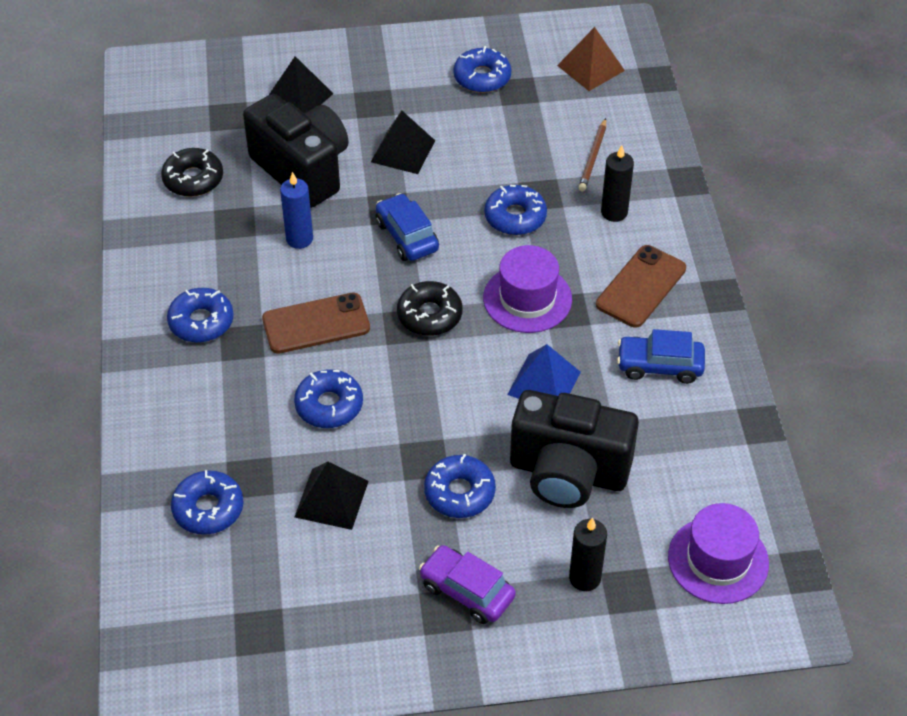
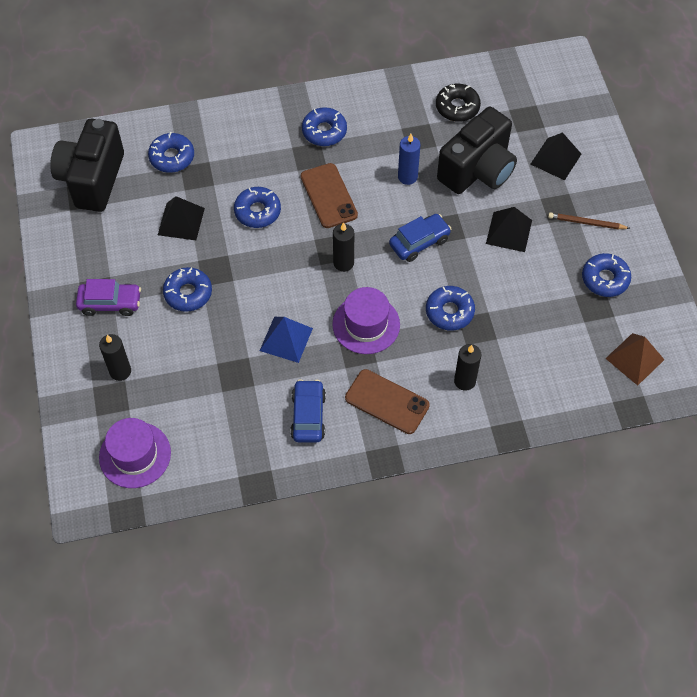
camera: 85 degrees right, 10 degrees up
black donut [397,281,462,336] -> black candle [333,222,354,272]
purple car [419,545,516,624] -> purple car turned 60 degrees clockwise [76,279,141,316]
black camera [510,390,639,508] -> black camera moved to [50,119,124,212]
brown pencil [578,118,606,191] -> brown pencil moved to [548,212,630,229]

